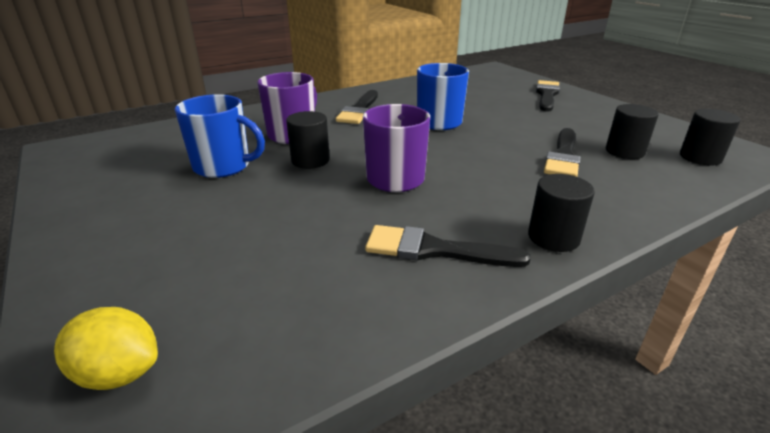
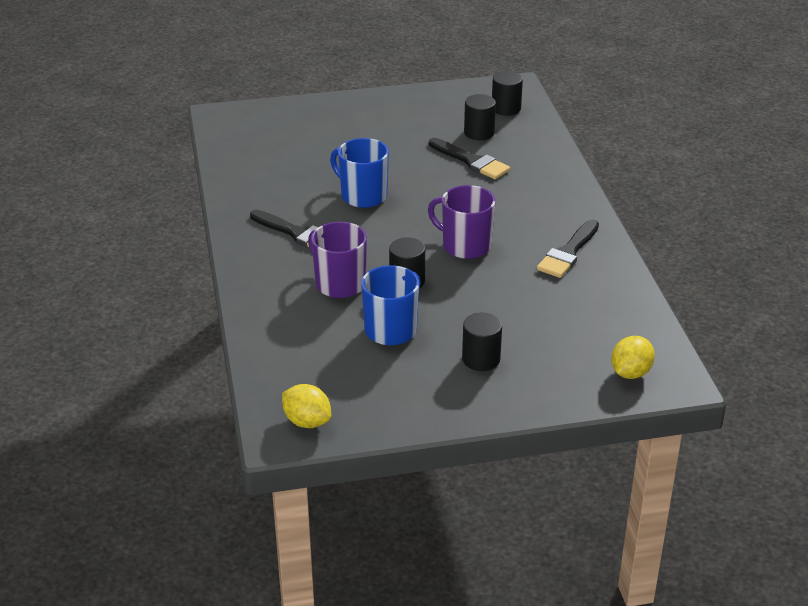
camera: 70 degrees left, 5 degrees up
black cylinder [528,174,595,252] -> black cylinder moved to [462,313,502,371]
black brush [536,80,560,112] -> none
none -> yellow lemon [282,384,331,428]

